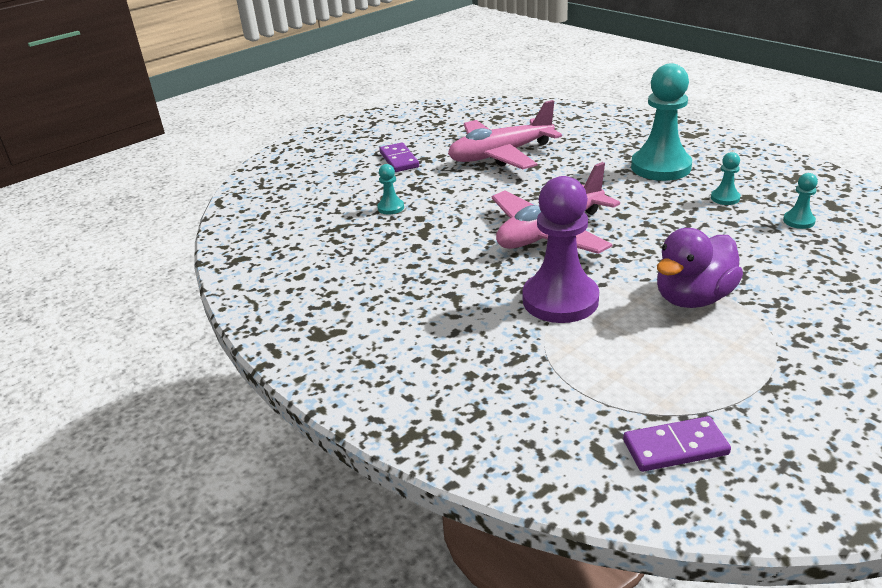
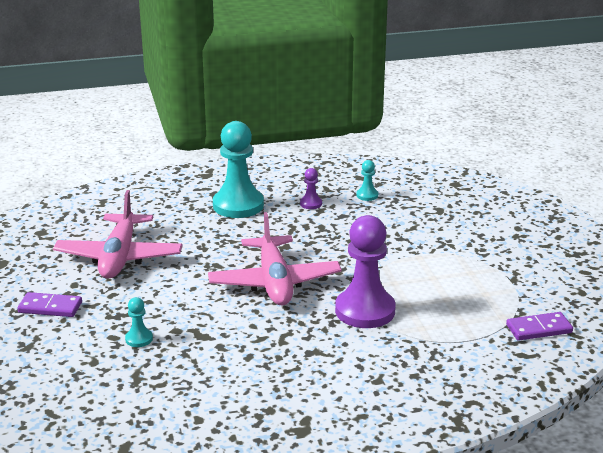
camera: 65 degrees left, 5 degrees down
purple domino [623,416,731,472] -> purple domino turned 60 degrees clockwise [506,312,573,340]
purple duck [657,228,743,308] -> none
turquoise pawn [711,152,741,205] -> purple pawn [300,168,322,209]

